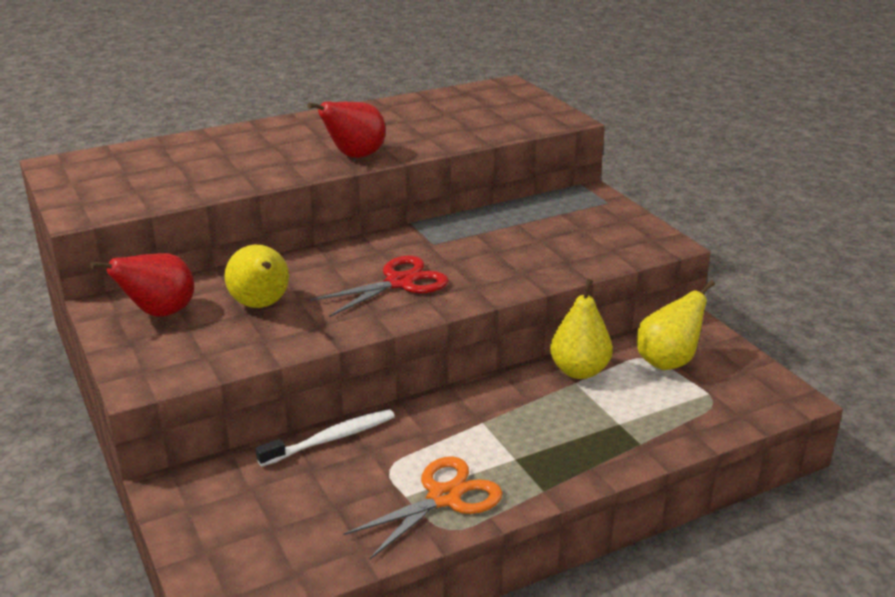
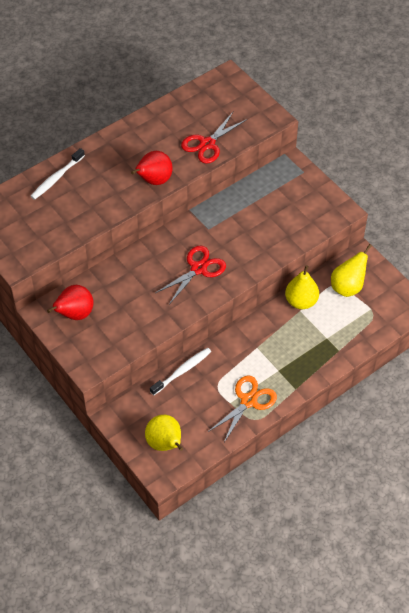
camera: 10 degrees left, 25 degrees up
yellow pear [224,245,289,308] -> yellow pear moved to [145,415,183,451]
none -> white toothbrush [30,148,85,200]
none -> red scissors [181,112,247,164]

